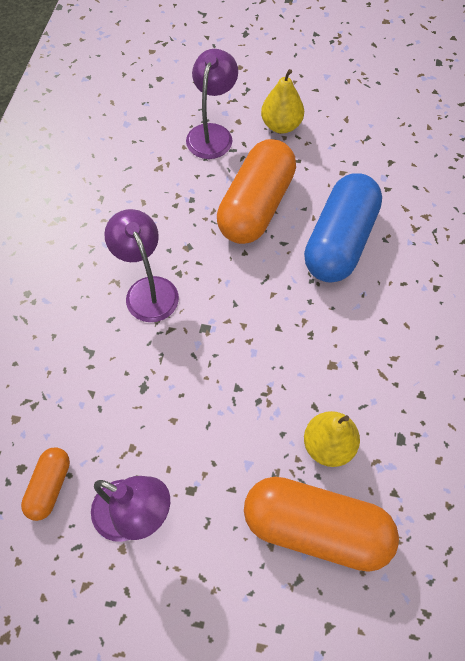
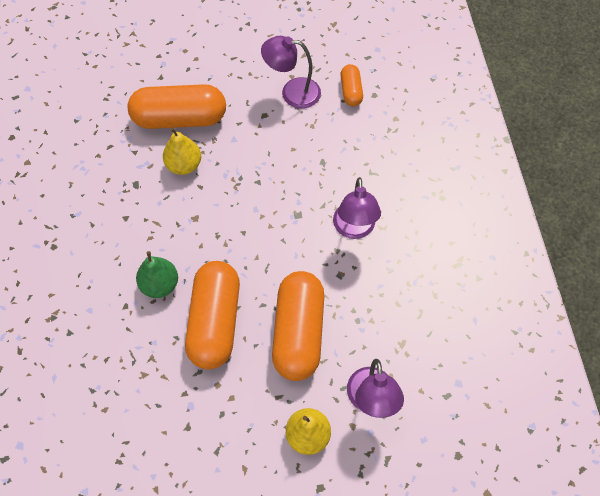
camera: 160 degrees right, 0 degrees up
purple lamp [104,209,179,322] -> purple lamp turned 45 degrees clockwise [333,177,381,239]
blue capsule [304,173,382,283] -> orange capsule [185,261,240,370]
none -> green pear [136,251,178,298]

